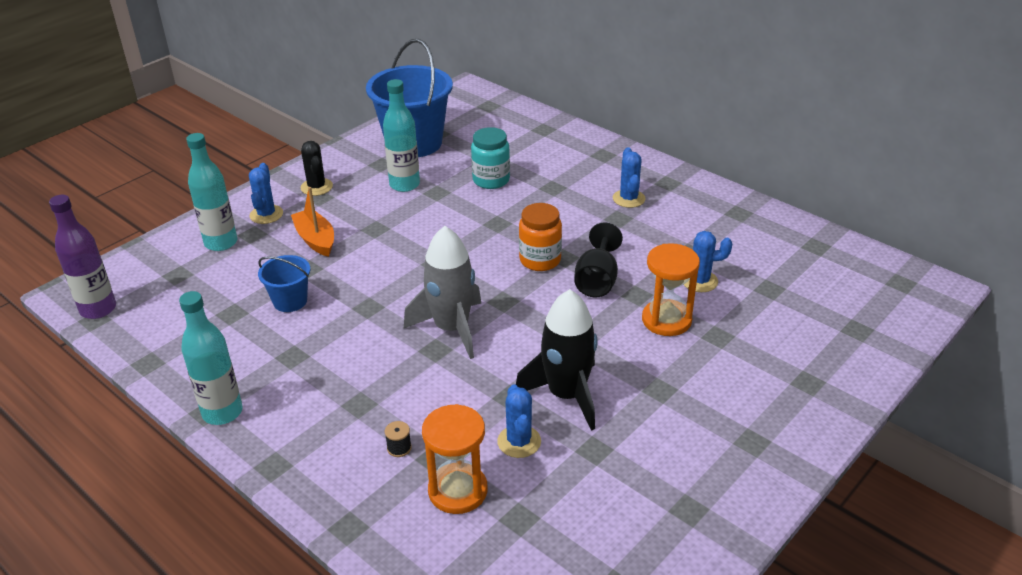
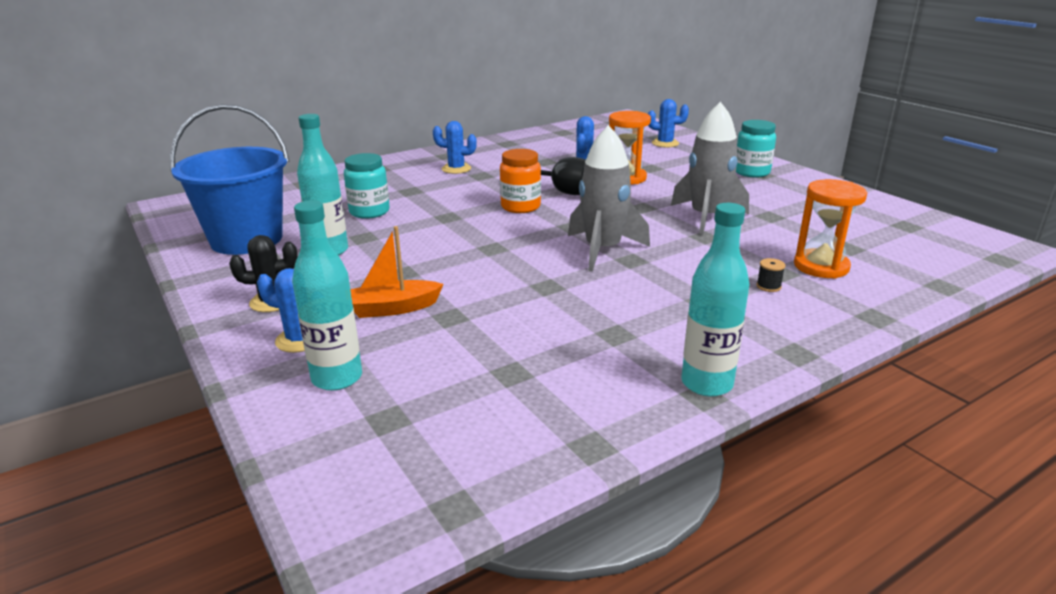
camera: 75 degrees left, 10 degrees down
purple bottle [49,195,116,319] -> none
blue bucket [258,255,310,312] -> none
blue cactus [497,384,541,458] -> blue cactus moved to [648,99,689,147]
black rocket [516,289,598,431] -> grey rocket [671,102,749,235]
none -> turquoise jar [736,120,776,178]

